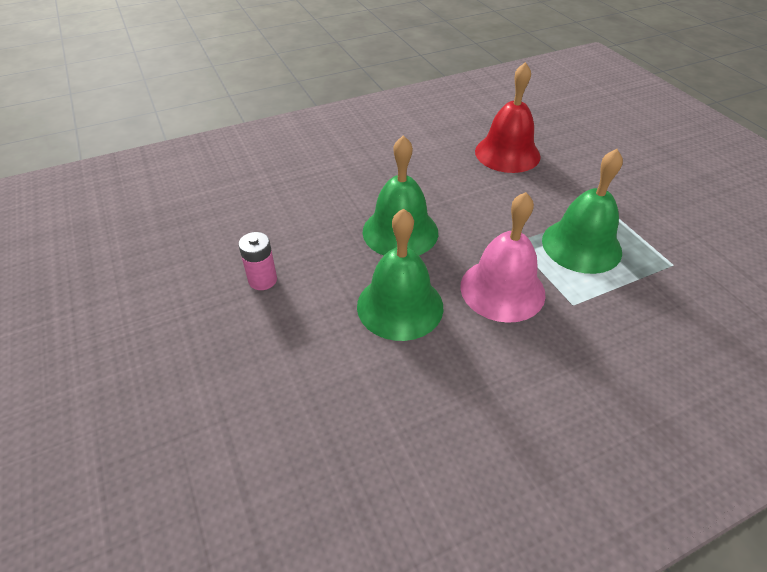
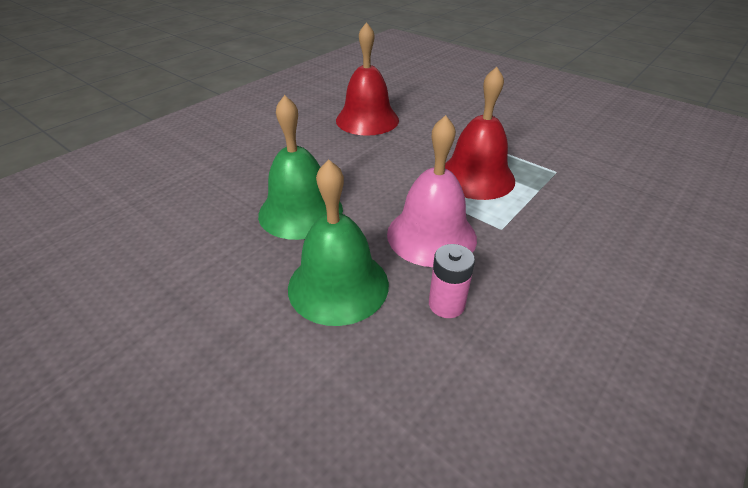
camera: 25 degrees left, 5 degrees down
pink battery [238,232,277,290] -> pink battery moved to [429,244,475,318]
green bell [542,149,623,274] -> red bell [445,67,515,200]

